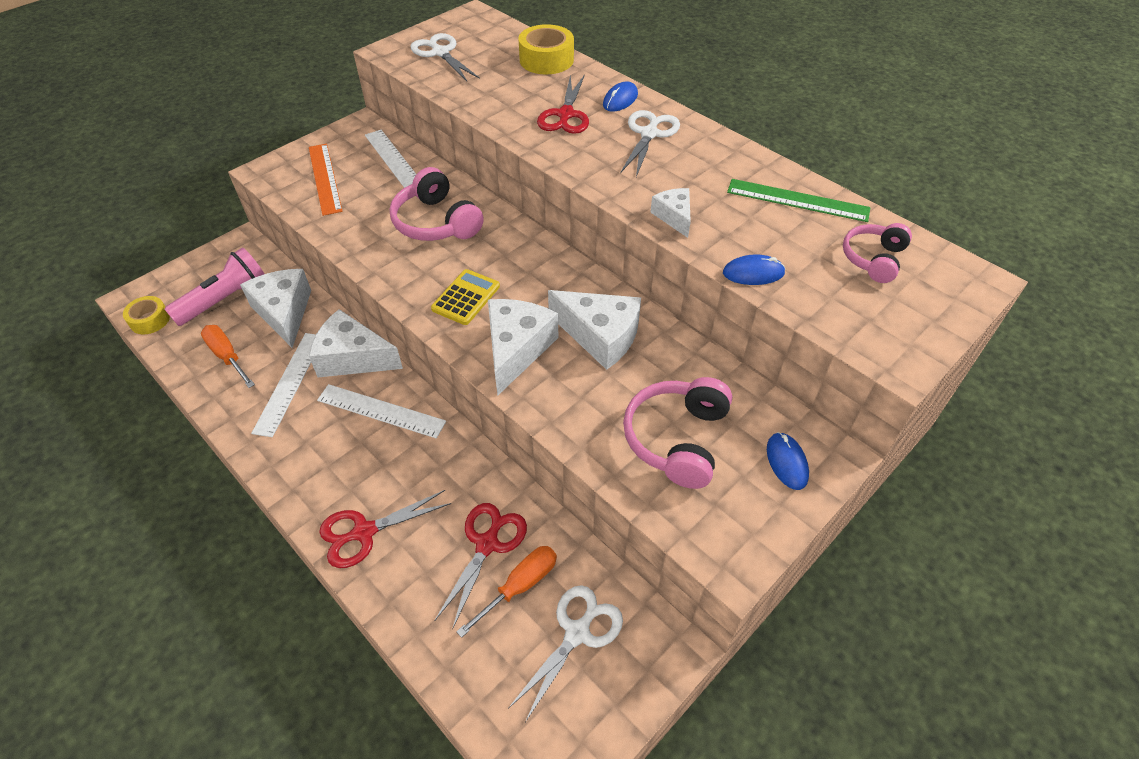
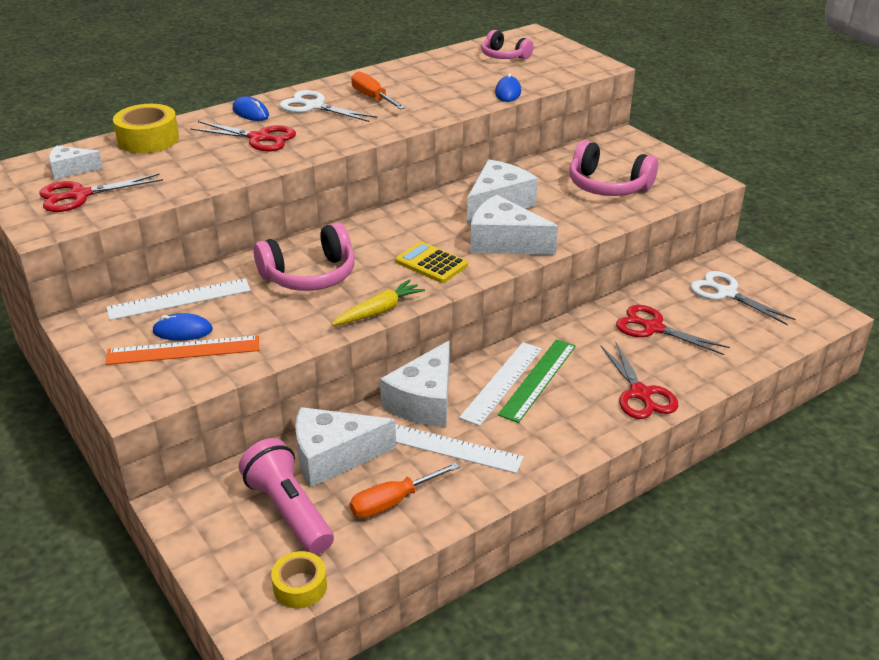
camera: 80 degrees left, 15 degrees down
white scissors [410,33,480,81] -> red scissors [39,173,163,212]
orange screwdriver [456,546,557,638] -> orange screwdriver moved to [351,71,405,110]
white cheese [650,188,691,238] -> white cheese moved to [49,145,103,180]
green ruler [727,179,870,222] -> green ruler moved to [498,339,576,423]
blue mouse [767,432,809,490] -> blue mouse moved to [152,313,213,341]
none -> yellow carrot [332,279,425,326]

